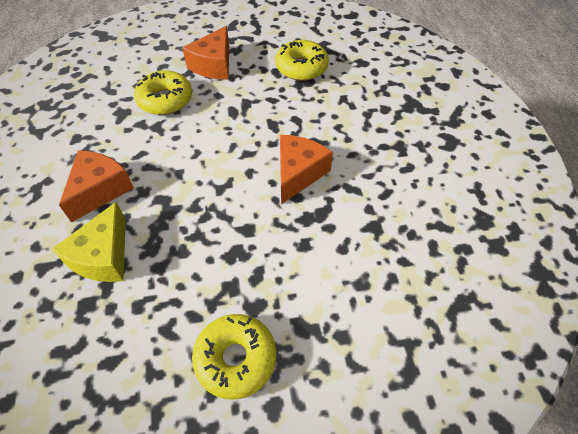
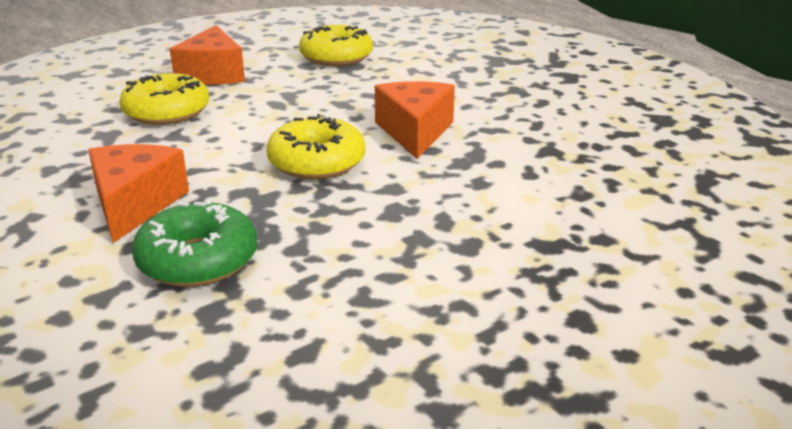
camera: 25 degrees left, 25 degrees down
yellow cheese [52,202,126,282] -> green donut [132,198,257,287]
yellow donut [192,314,277,400] -> yellow donut moved to [266,114,366,179]

